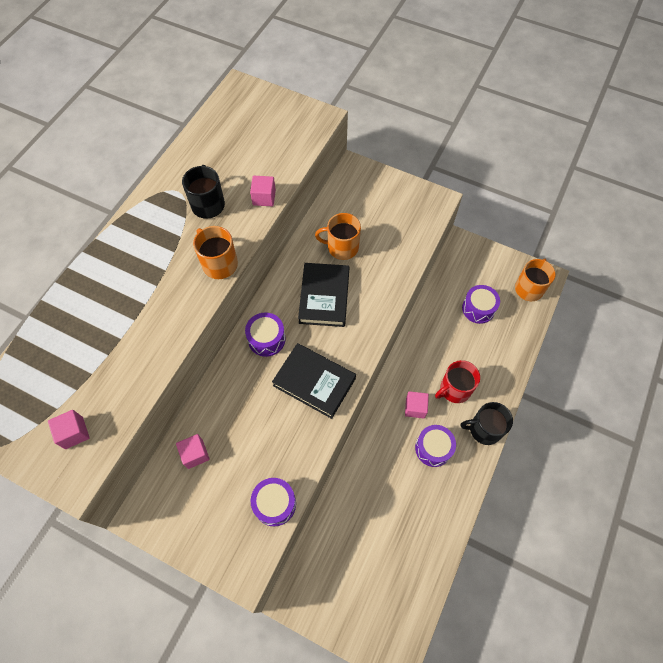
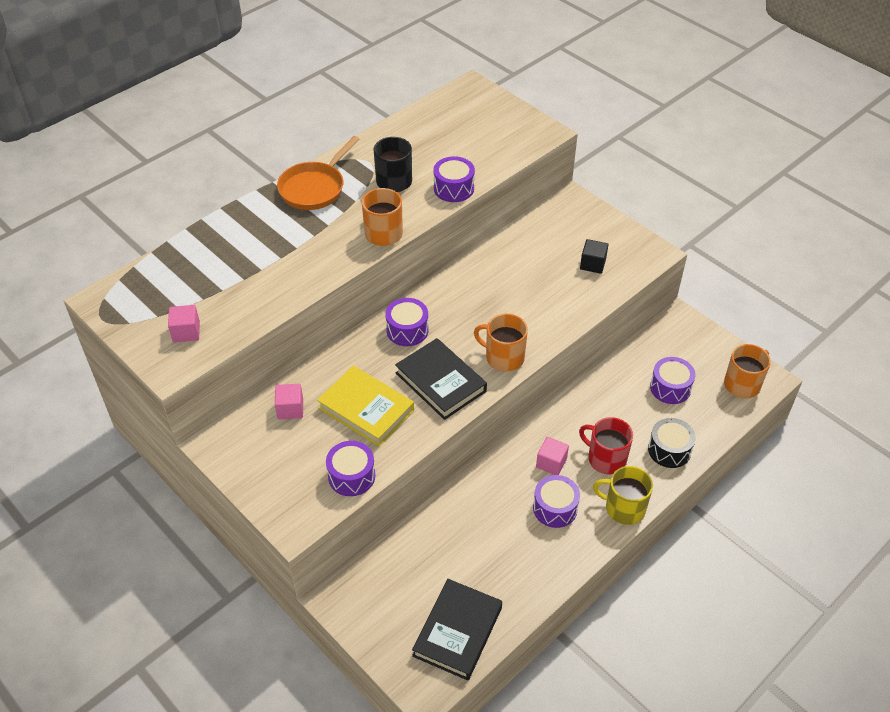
camera: 20 degrees right, 15 degrees down
pink cube [250,176,276,206] -> purple drum [433,156,475,202]
black book [298,263,349,327] -> black book moved to [412,579,502,680]
orange mug [315,213,361,260] -> orange mug moved to [474,314,528,372]
red mug [435,360,480,403] -> red mug turned 45 degrees clockwise [579,417,633,474]
black mug [460,402,513,445] -> yellow mug [593,466,653,525]
none -> orange pan [277,136,360,210]
none -> yellow book [317,366,414,447]
none -> black cube [580,239,608,274]
none -> black drum [648,418,696,468]

